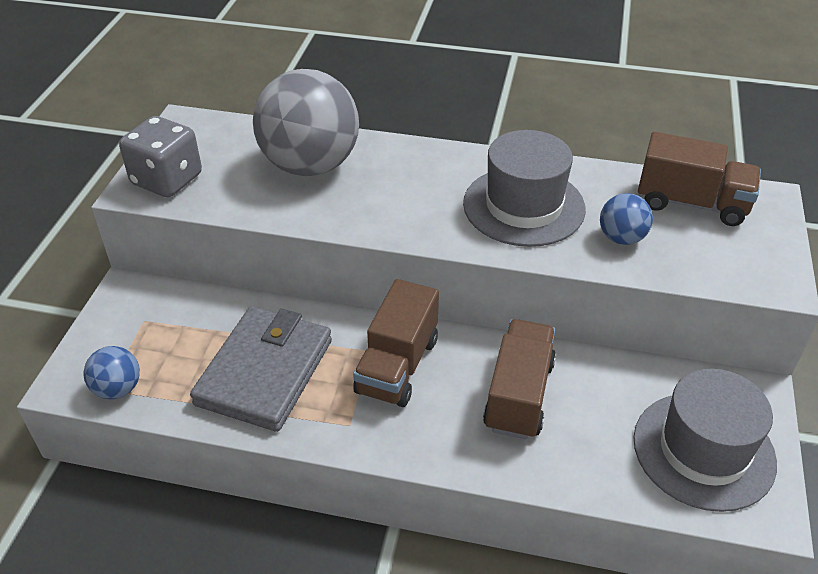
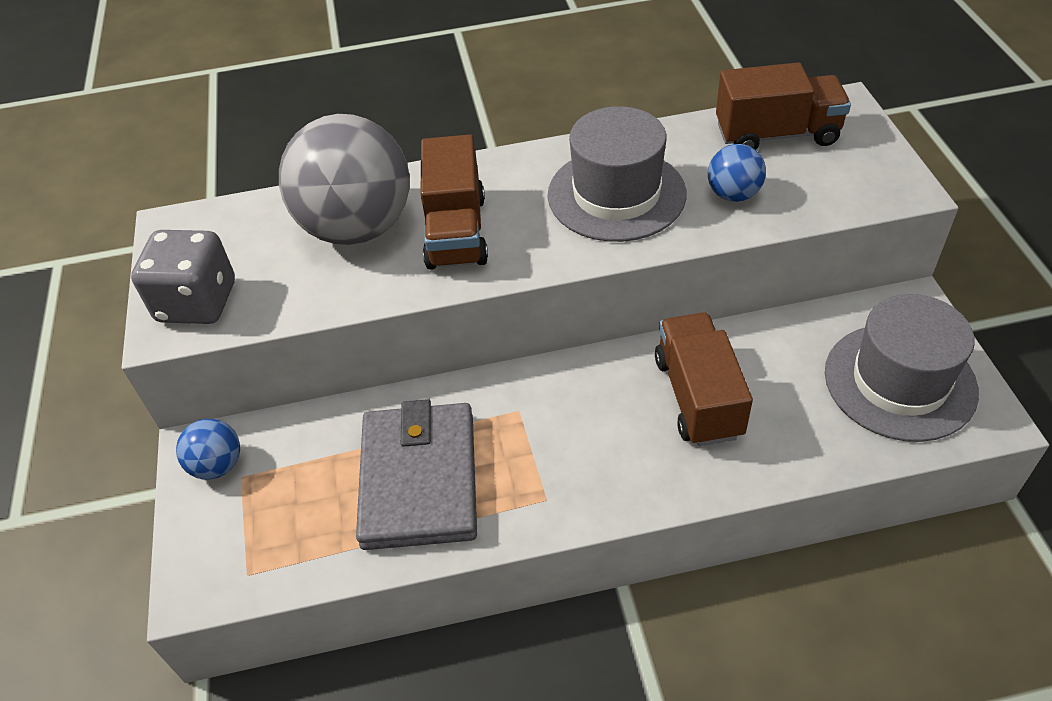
camera: 20 degrees left, 5 degrees up
blue ball [83,346,140,399] -> blue ball moved to [176,419,240,480]
brown truck [353,279,439,407] -> brown truck moved to [420,134,488,270]

